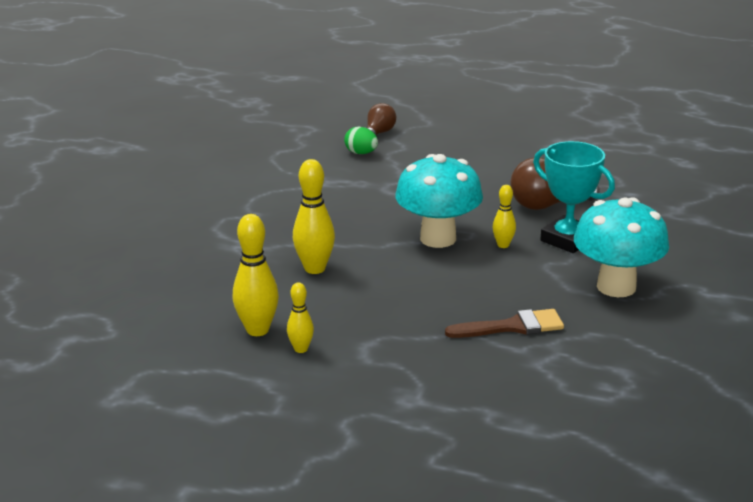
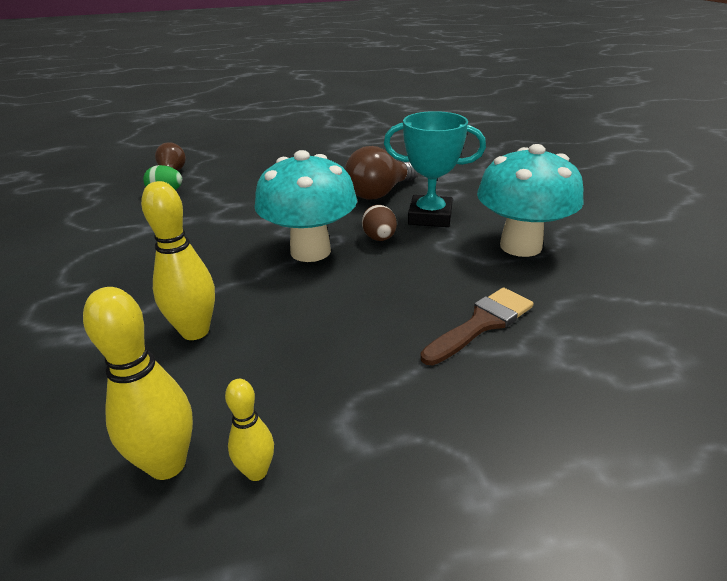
camera: 30 degrees left, 5 degrees up
yellow bowling pin [493,185,516,248] -> brown egg [362,205,397,241]

